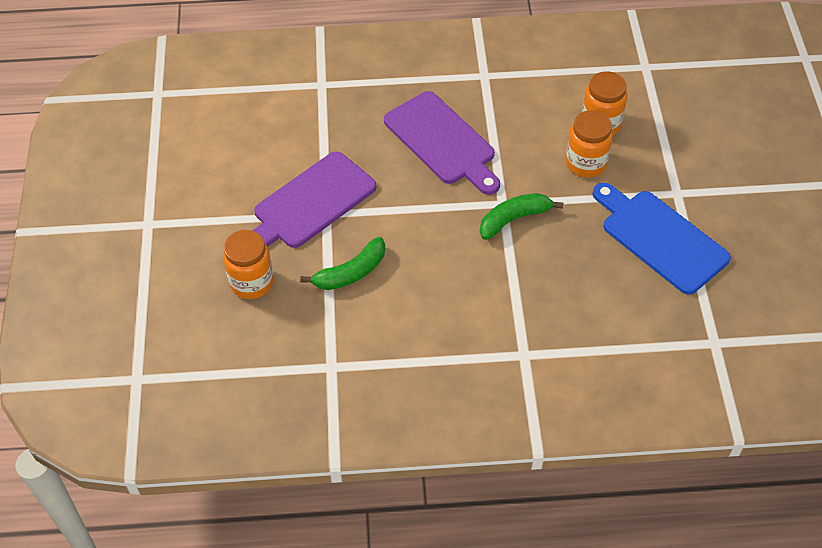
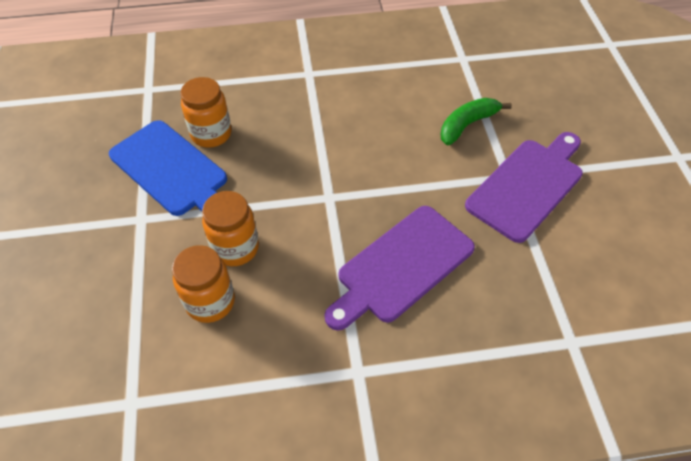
camera: 175 degrees right, 0 degrees up
orange jar [223,230,274,299] -> orange jar moved to [180,77,231,148]
purple cutting board [384,91,500,195] -> purple cutting board turned 90 degrees counterclockwise [324,206,475,331]
green banana [480,193,564,240] -> none

